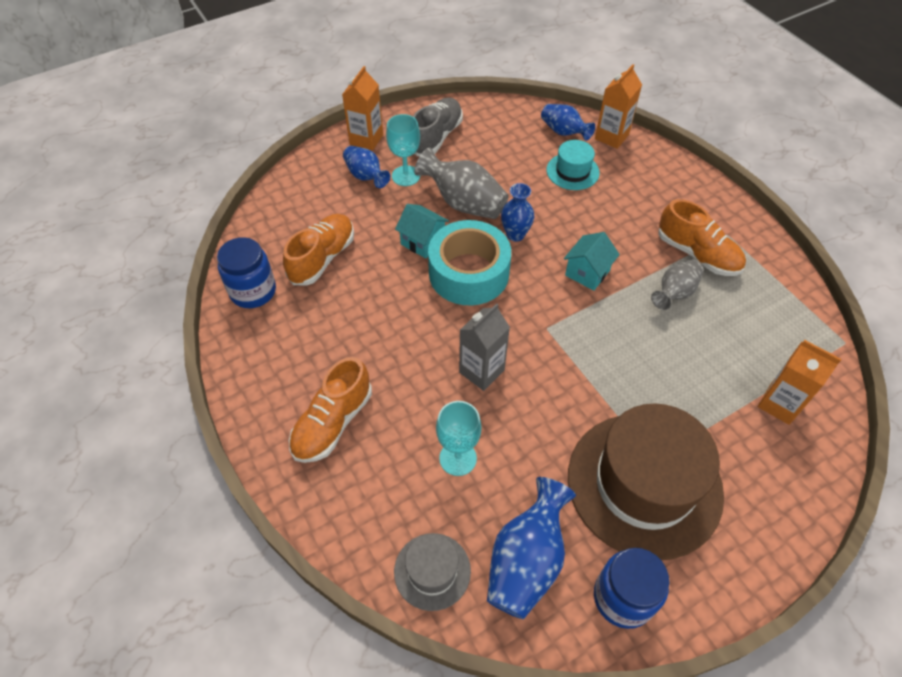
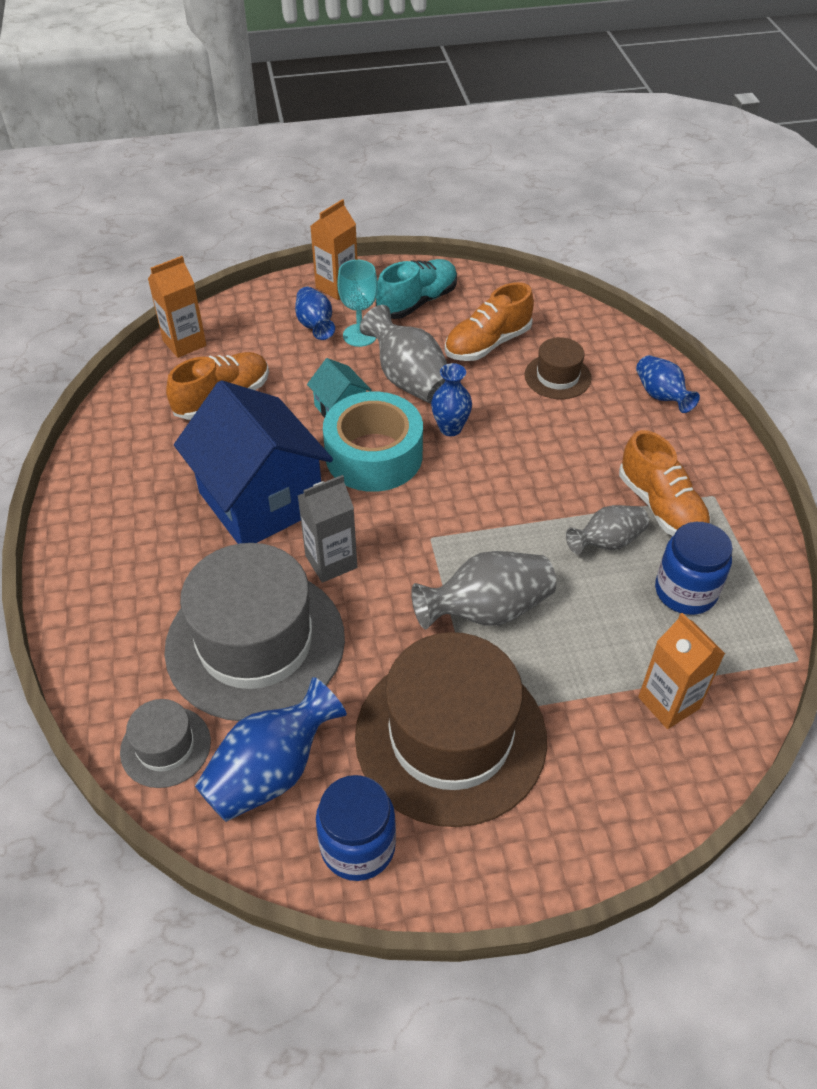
camera: 20 degrees right, 5 degrees down
blue jar [217,237,276,308] -> blue jar moved to [655,522,733,615]
orange shoe [289,357,372,463] -> orange shoe moved to [445,282,534,361]
grey shoe [413,97,463,156] -> turquoise shoe [376,259,457,319]
turquoise goblet [436,401,482,476] -> grey hat [164,543,345,721]
blue vase [541,104,595,140] -> blue vase moved to [636,355,700,413]
turquoise hat [547,140,600,190] -> brown hat [525,337,592,399]
turquoise house [564,232,620,291] -> none
orange carton [595,64,642,149] -> orange carton moved to [148,256,206,358]
none -> blue house [174,380,333,544]
none -> grey vase [411,551,556,630]

